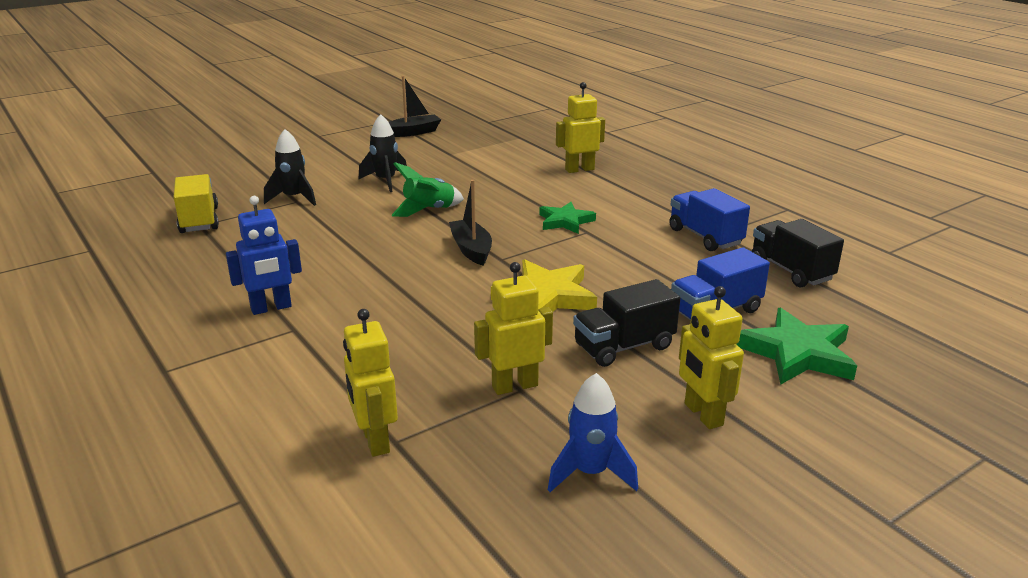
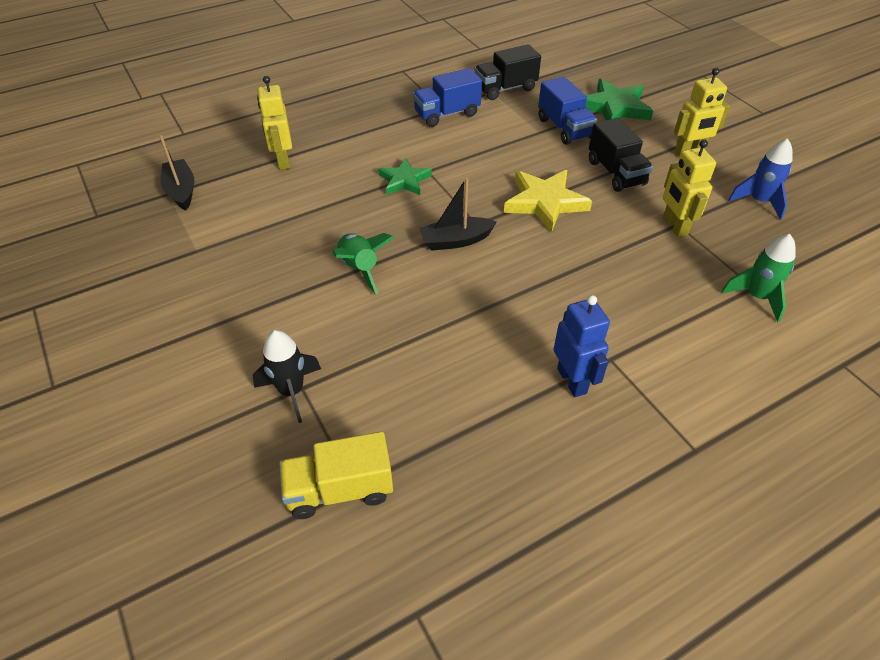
camera: 85 degrees left, 20 degrees up
yellow robot [343,309,398,457] -> green rocket [721,234,796,322]
black rocket [358,114,407,192] -> none
black boat [389,76,441,137] -> black boat moved to [159,135,194,210]

